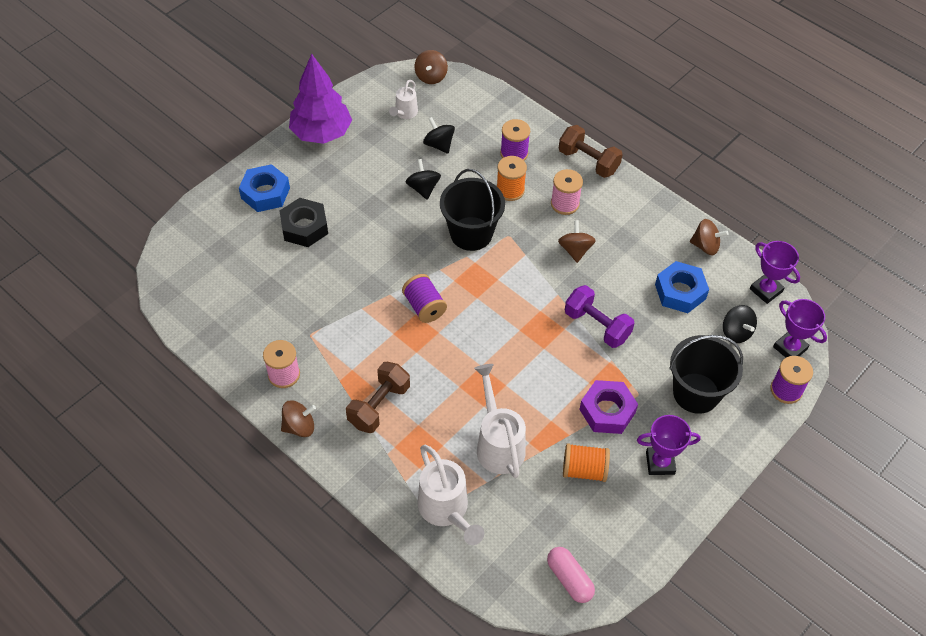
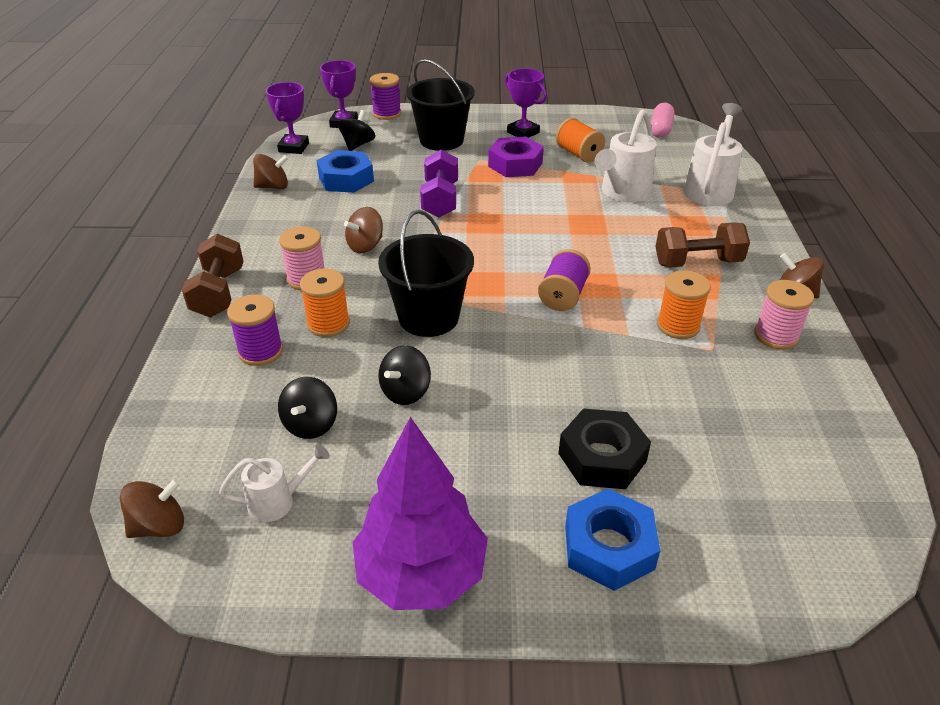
camera: 130 degrees left, 15 degrees down
brown spinning top [690,219,728,255] -> brown spinning top turned 105 degrees clockwise [253,154,289,189]
none -> orange spool [657,270,711,339]

